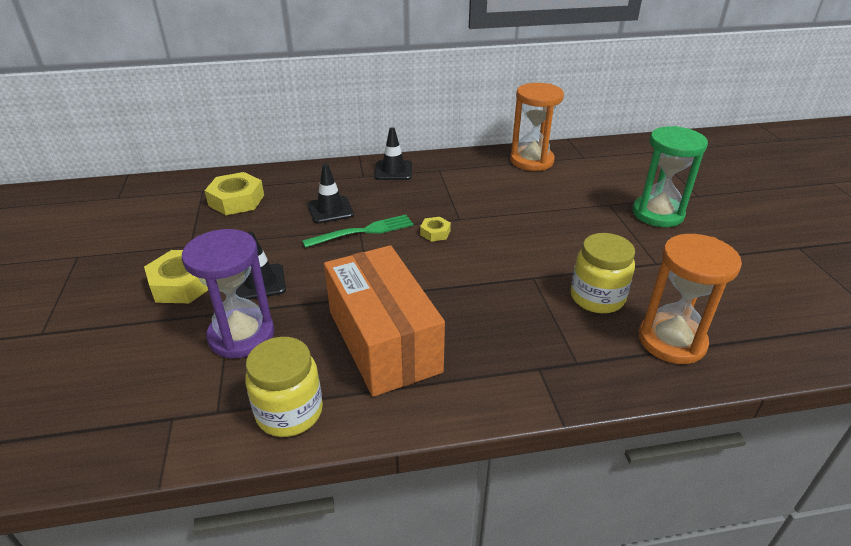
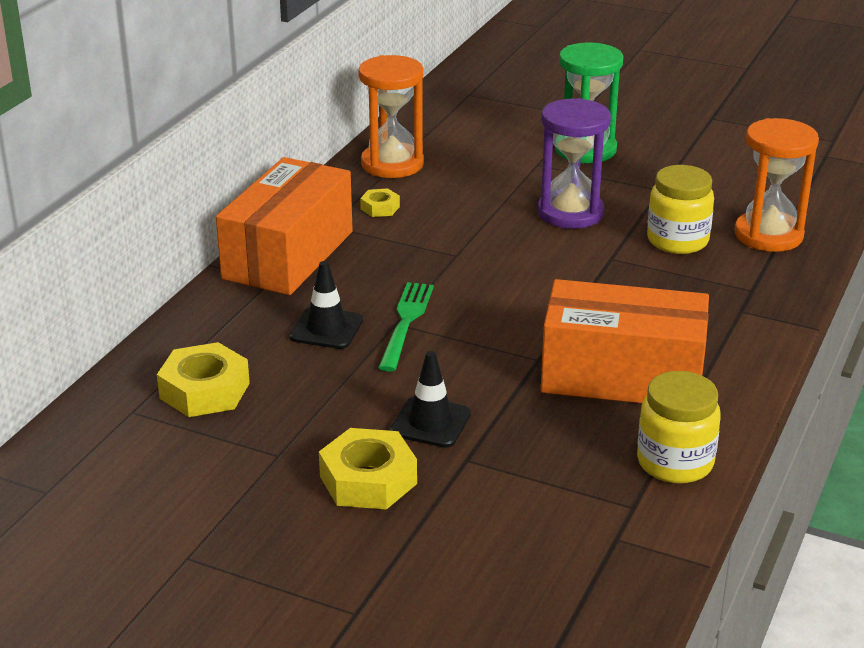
camera: 55 degrees left, 5 degrees down
purple hourglass [182,229,274,359] -> purple hourglass moved to [538,98,611,229]
black traffic cone [374,127,412,180] -> orange box [216,157,353,295]
yellow nut [420,217,451,242] -> yellow nut moved to [360,188,400,217]

